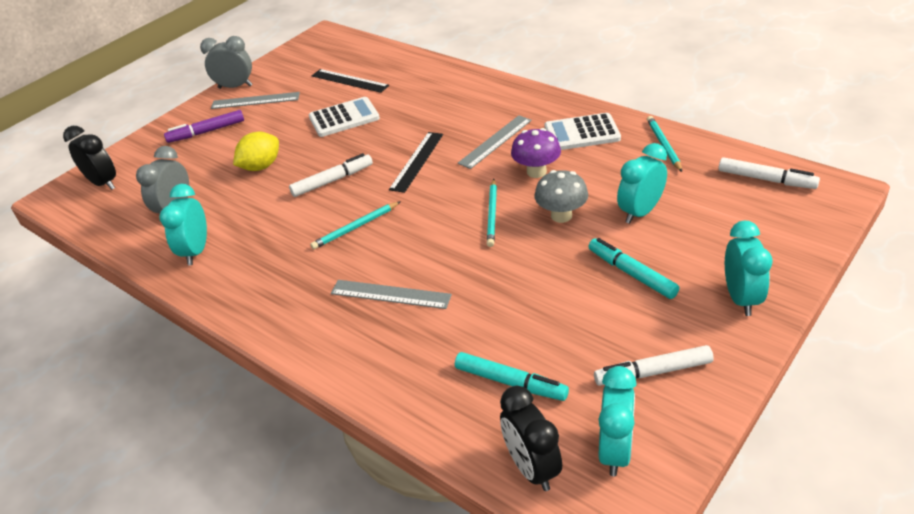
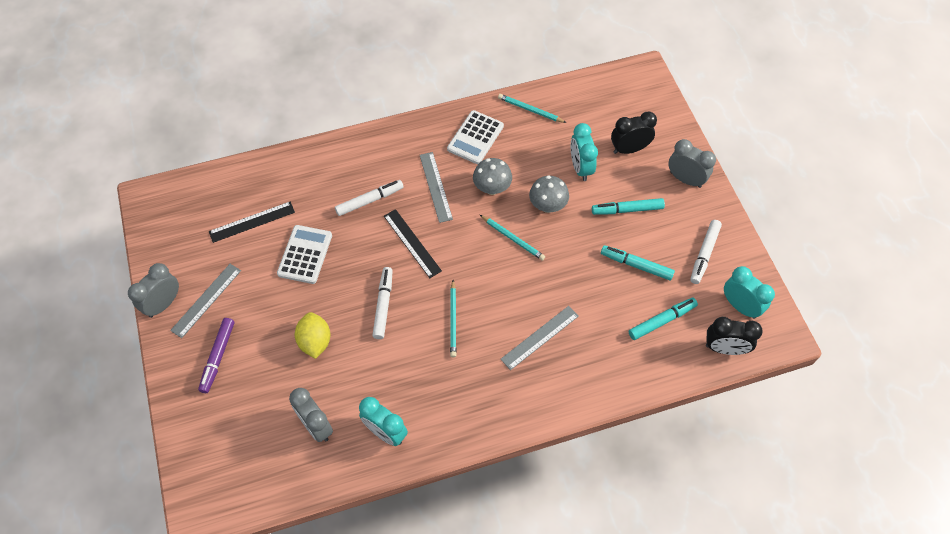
camera: 60 degrees left, 20 degrees up
black clock [63,126,116,190] -> black clock moved to [611,112,657,154]
purple mushroom [511,128,561,178] -> grey mushroom [473,158,512,195]
white marker [719,157,820,189] -> white marker moved to [335,180,404,216]
turquoise clock [725,221,772,316] -> grey clock [668,139,716,188]
none -> turquoise marker [601,245,675,280]

